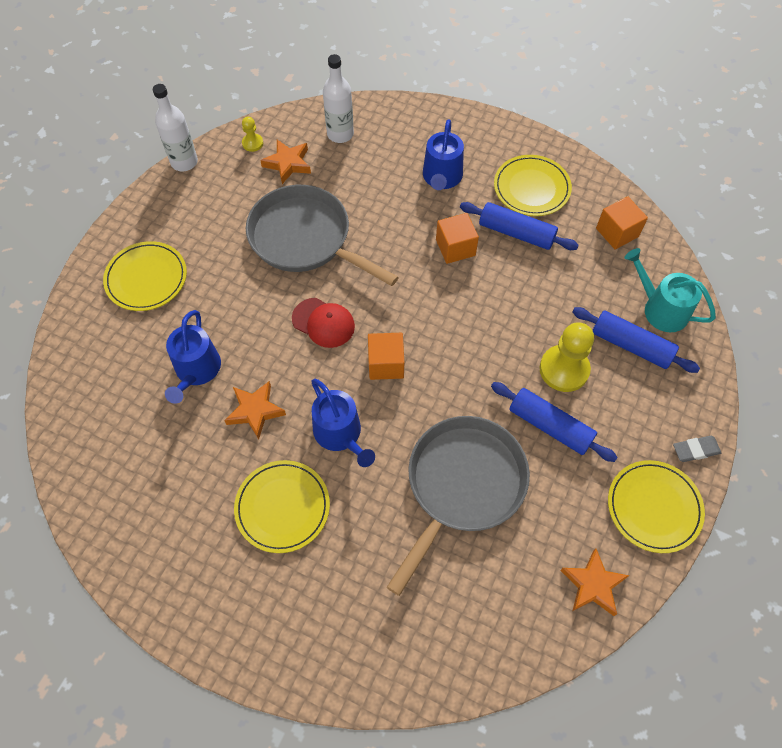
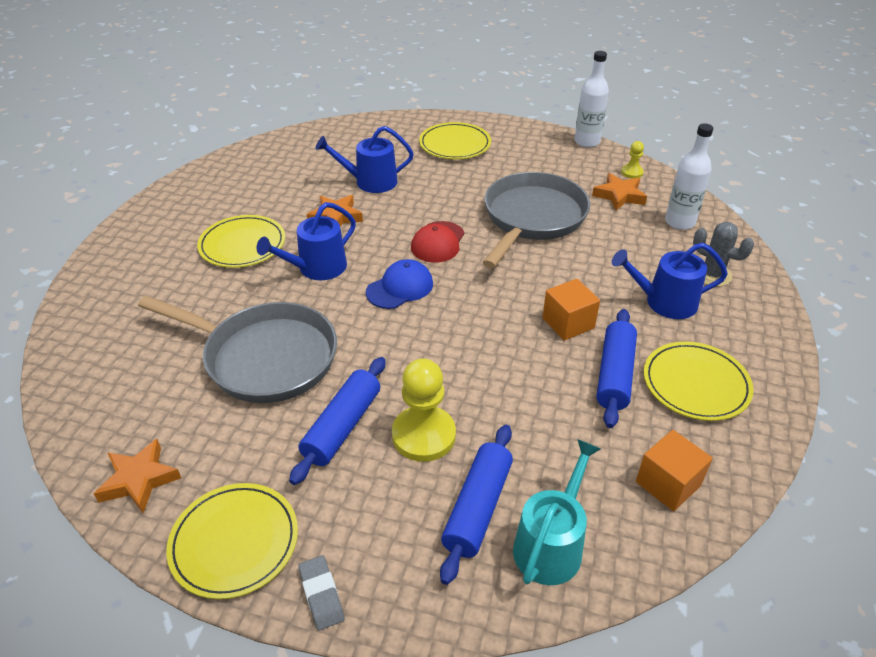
camera: 80 degrees right, 20 degrees down
orange cube [368,333,404,380] -> blue cap [366,259,433,309]
none -> grey cactus [693,222,754,287]

